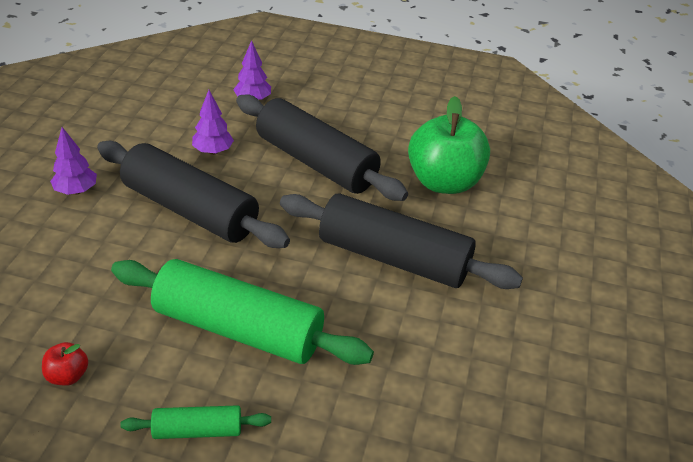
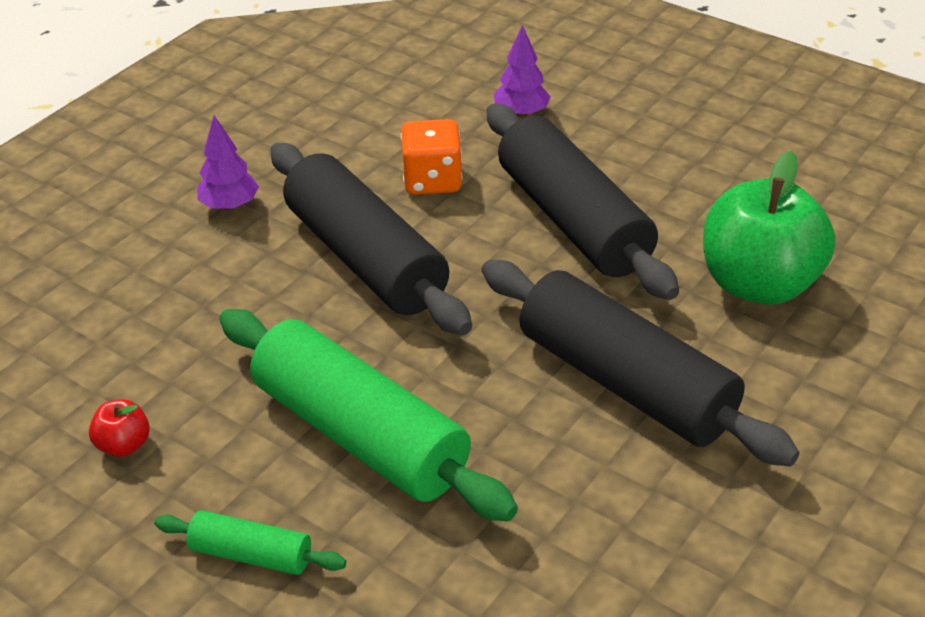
camera: 25 degrees right, 0 degrees up
purple tree [192,90,234,155] -> orange dice [401,119,462,195]

